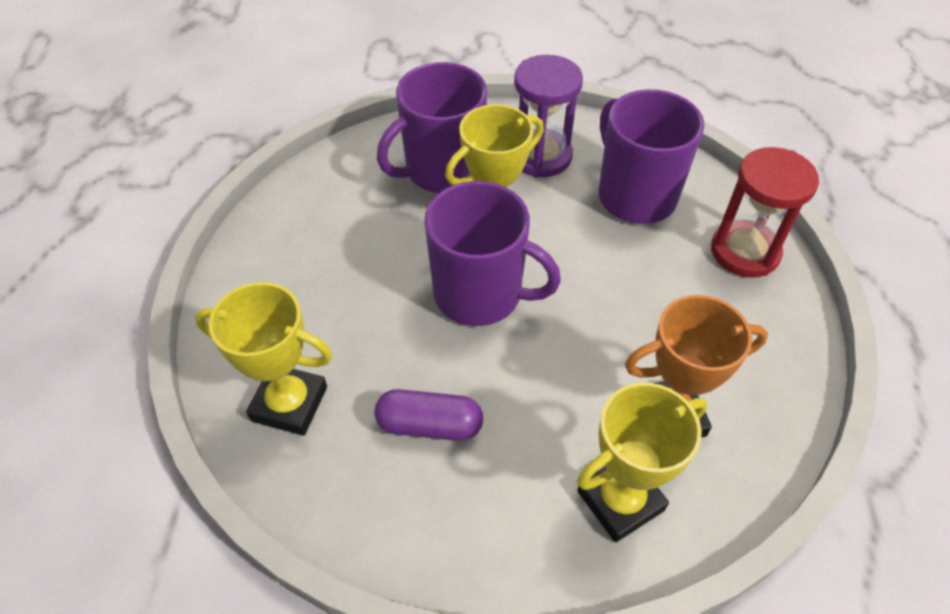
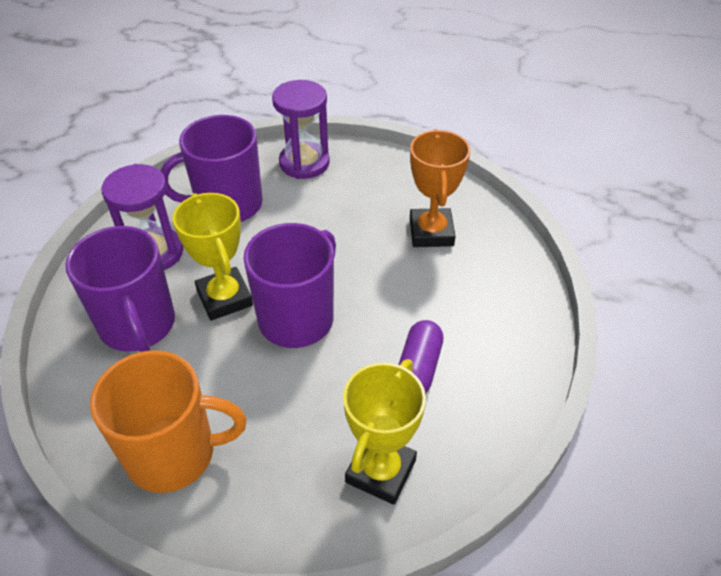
camera: 80 degrees left, 5 degrees down
yellow trophy [577,383,707,542] -> none
red hourglass [711,147,819,278] -> purple hourglass [272,80,330,179]
none -> orange mug [90,350,246,493]

